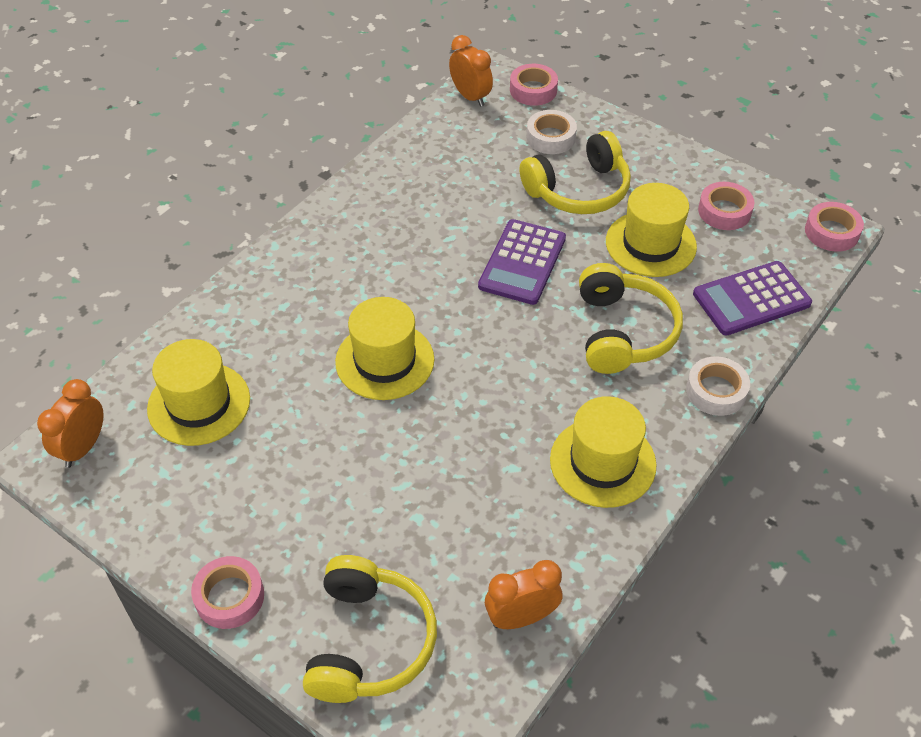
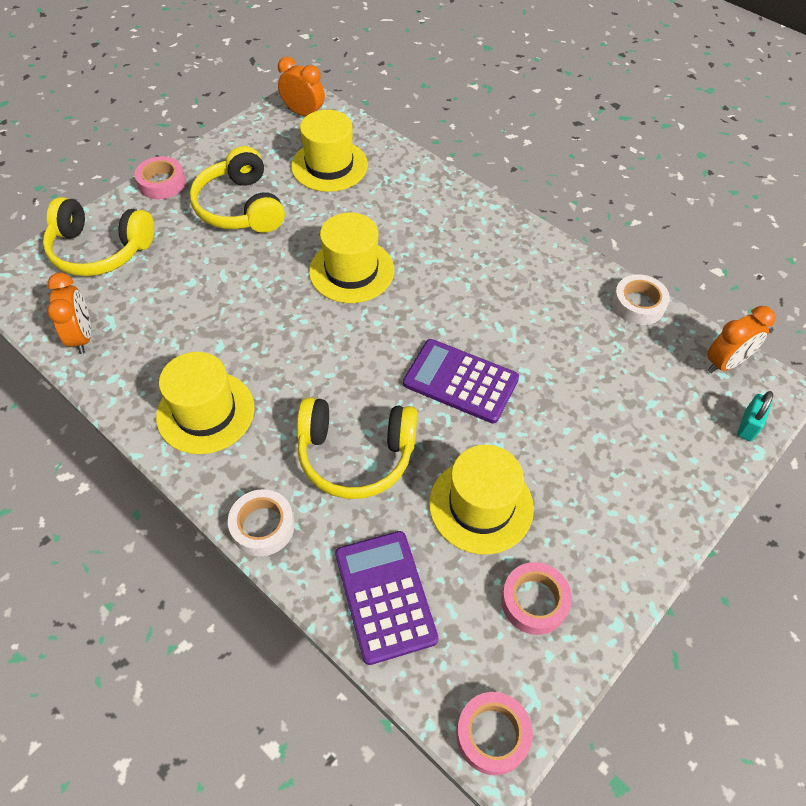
camera: 95 degrees right, 5 degrees up
pink tape [510,64,558,106] -> turquoise padlock [737,391,773,441]
yellow headphones [519,131,631,214] -> yellow headphones moved to [190,146,285,233]
white tape [526,110,577,154] -> white tape moved to [612,274,670,325]

